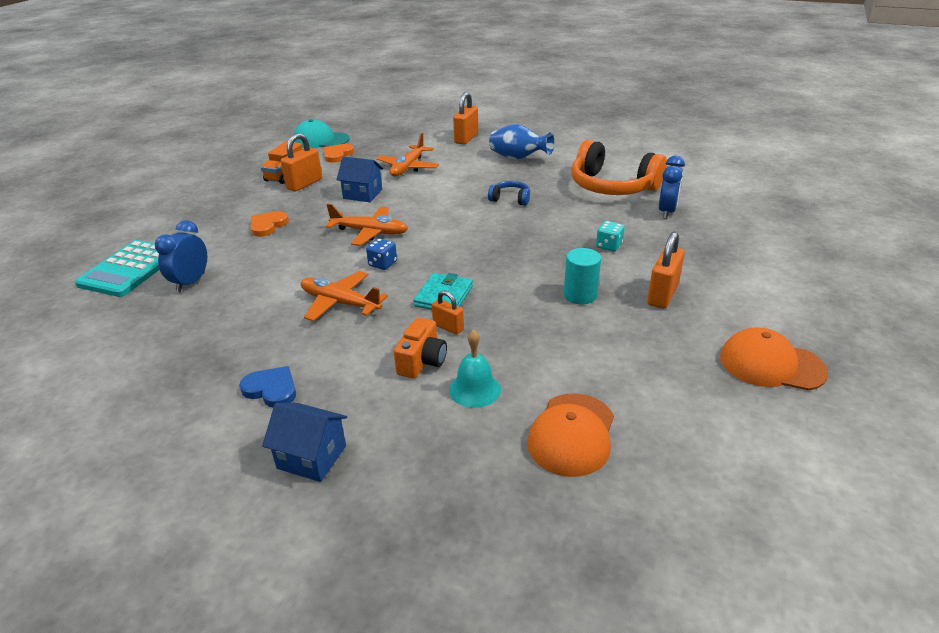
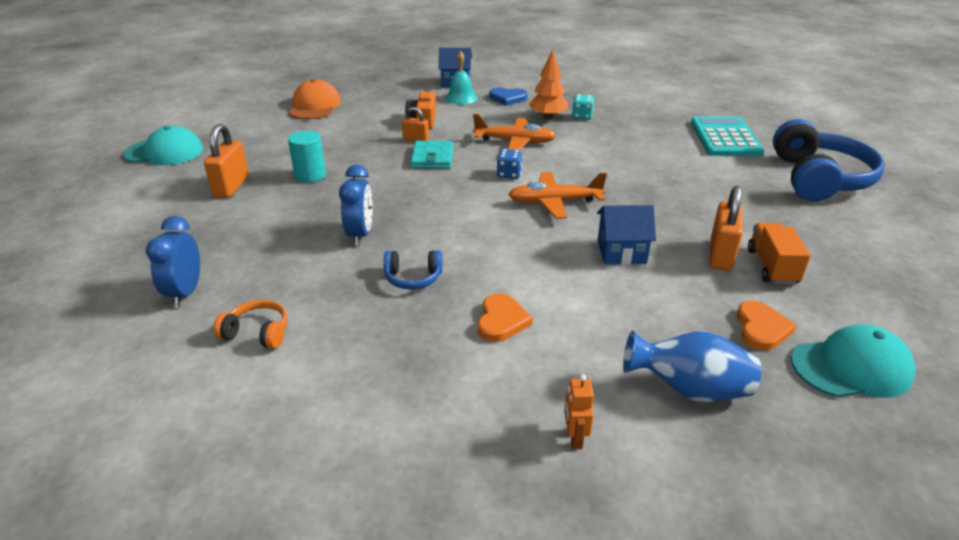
camera: 160 degrees right, 0 degrees up
blue clock [155,220,207,292] -> blue clock moved to [339,165,373,246]
orange heart [250,211,289,237] -> orange heart moved to [478,293,533,342]
orange plane [376,133,439,177] -> none
turquoise bell [449,329,501,408] -> turquoise bell moved to [445,51,478,105]
orange padlock [453,92,478,145] -> orange robot [564,375,594,449]
blue vase [489,124,554,160] -> blue vase moved to [623,330,761,402]
orange headphones [571,140,667,195] -> orange headphones [213,300,288,349], size x0.45
turquoise dice [596,221,625,252] -> turquoise dice moved to [572,94,594,120]
orange cap [720,327,828,391] -> turquoise cap [124,126,203,165]
none -> orange tree [529,49,568,119]
none -> blue headphones [773,119,885,202]

